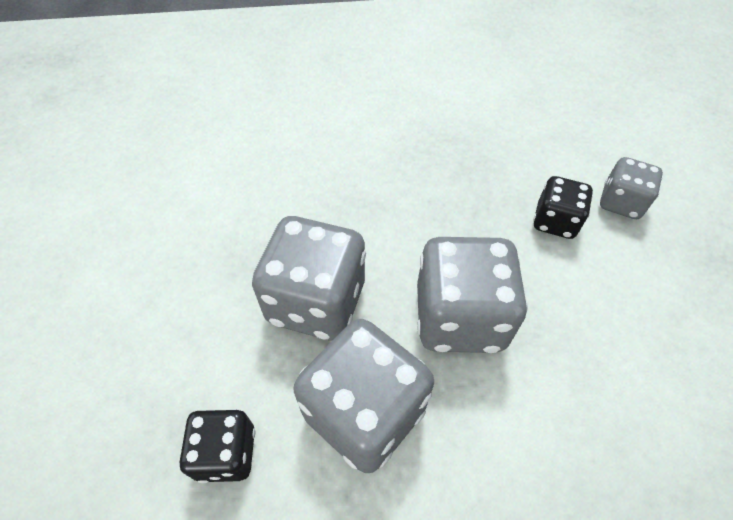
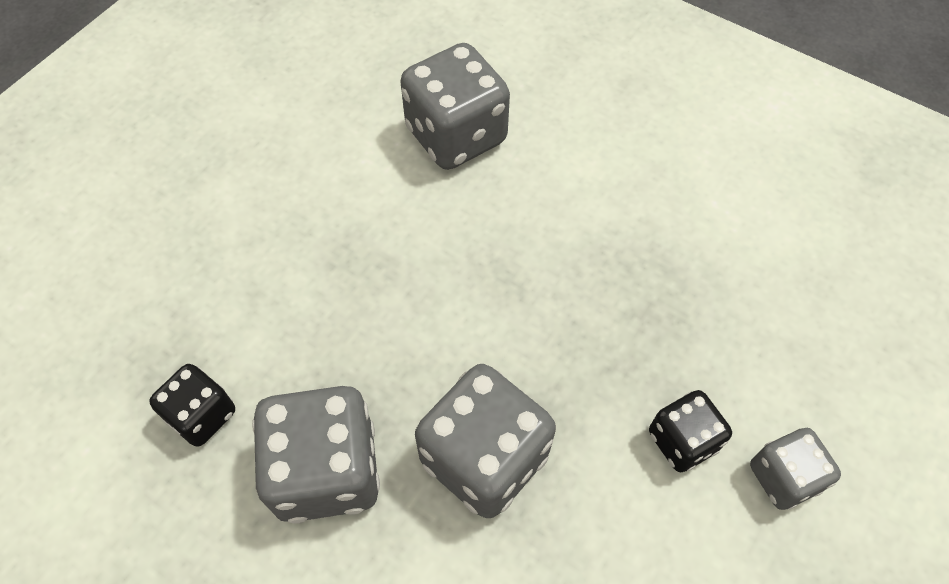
camera: 40 degrees right, 5 degrees up
grey dice [252,216,366,341] -> grey dice moved to [400,43,510,170]

